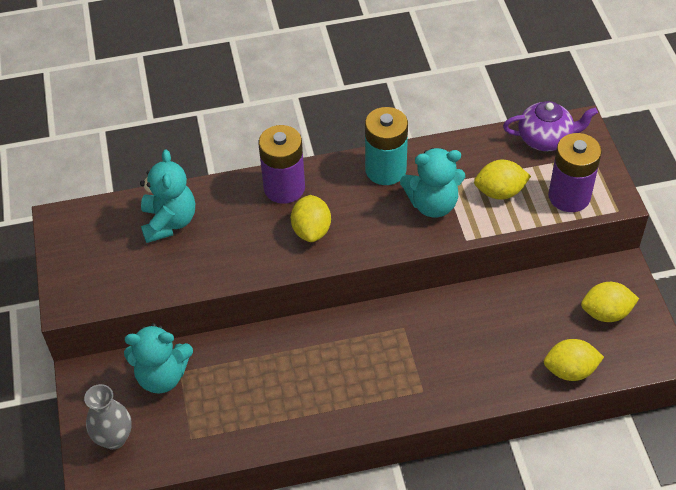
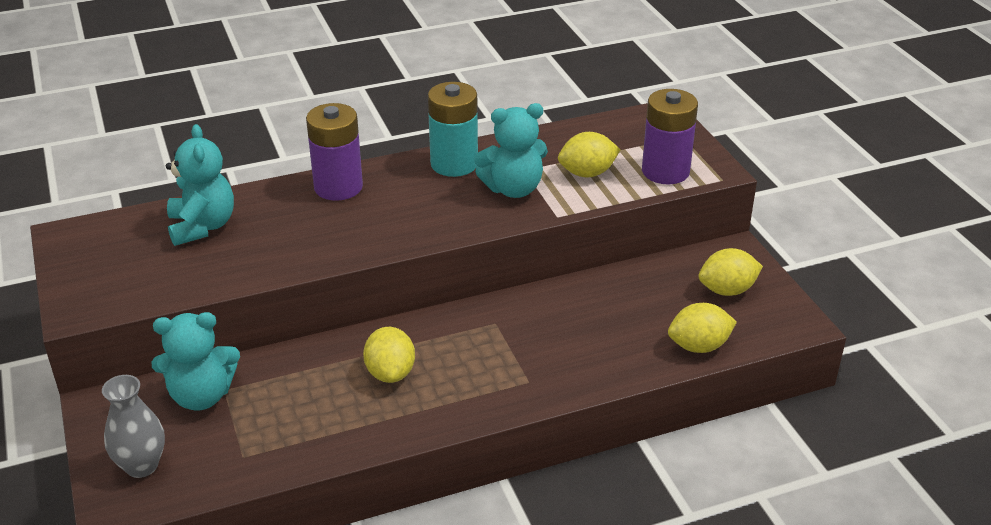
camera: 10 degrees left, 15 degrees down
yellow lemon [291,195,331,242] -> yellow lemon moved to [363,327,415,383]
purple teapot [503,101,598,151] -> none

